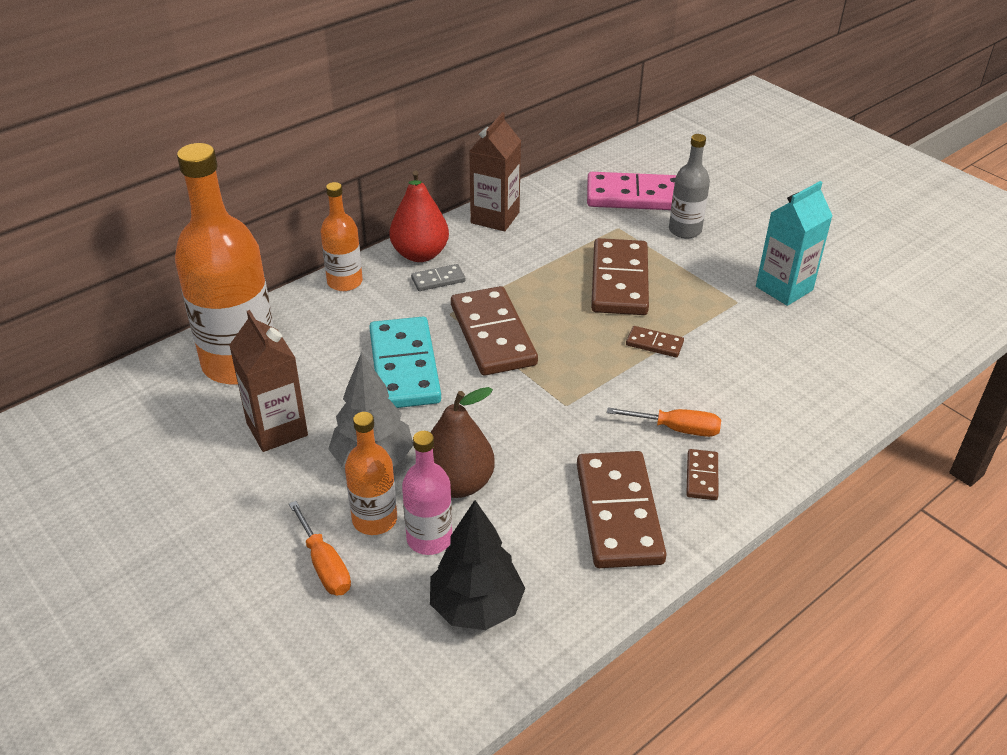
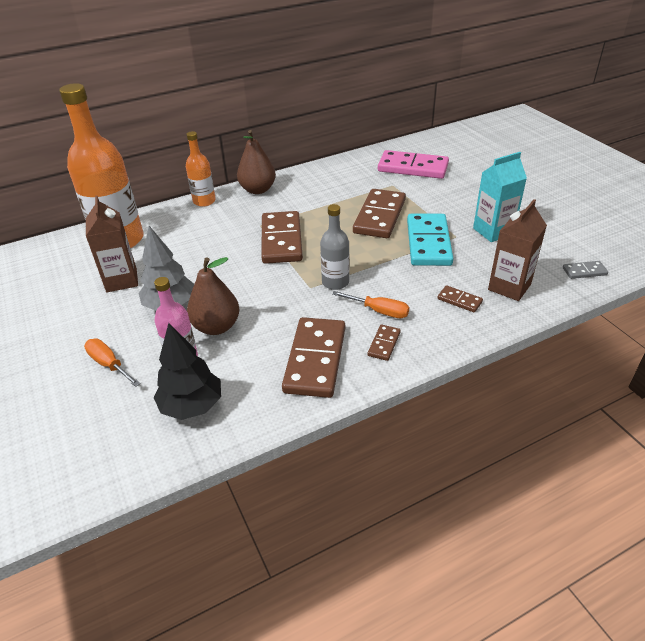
camera: 15 degrees right, 0 degrees up
orange screwdriver [289,501,351,595] -> orange screwdriver turned 150 degrees clockwise [84,339,141,387]
orange bottle [345,412,397,535] -> none
turquoise domino [369,317,441,408] -> turquoise domino moved to [407,214,454,266]
red pear [389,170,449,262] -> brown pear [237,130,276,194]
grey domino [411,264,466,291] -> grey domino moved to [563,261,608,279]
brown carton [469,112,521,231] -> brown carton moved to [488,199,547,301]
brown domino [626,326,684,357] -> brown domino moved to [437,285,483,313]
grey bottle [669,134,710,239] -> grey bottle moved to [320,204,350,290]

